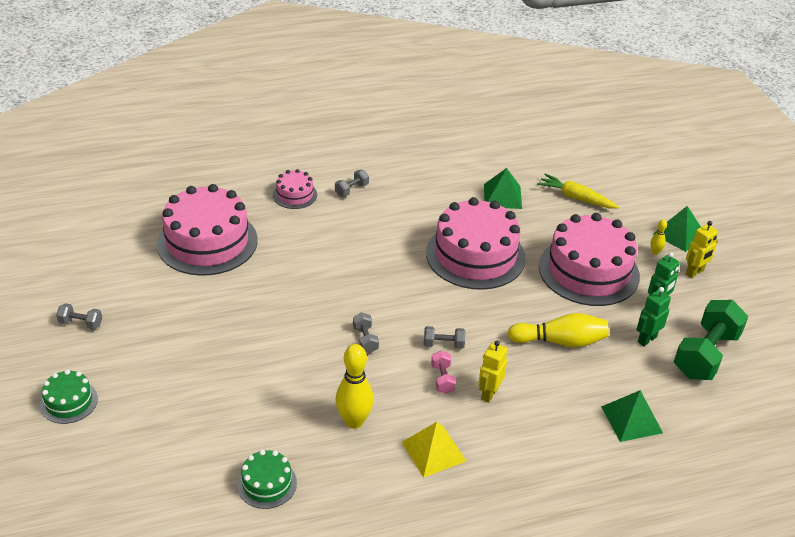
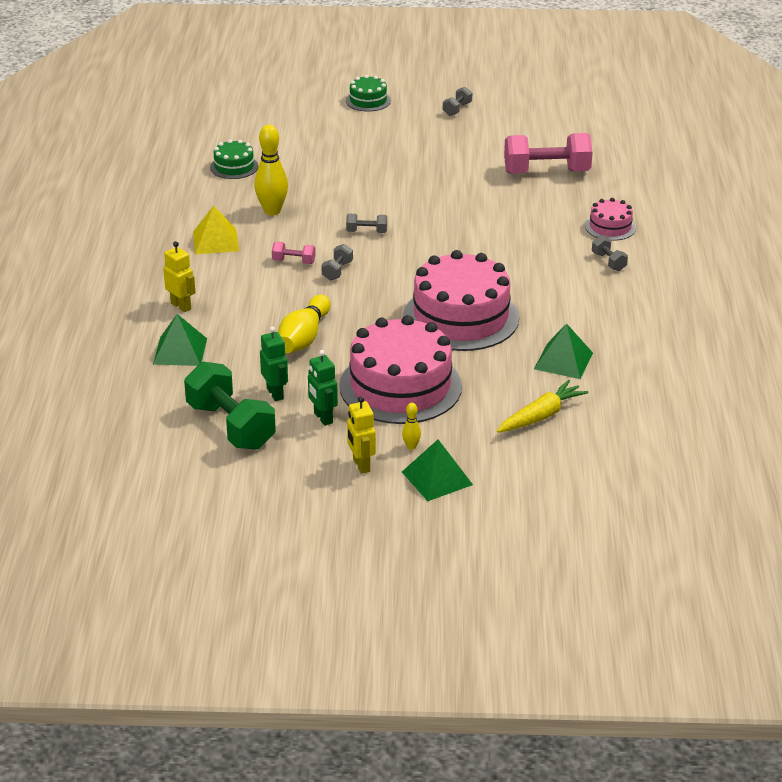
camera: 110 degrees right, 5 degrees down
pink cake [157,184,257,276] -> pink dumbbell [504,133,593,174]
yellow robot [478,341,507,403] -> yellow robot moved to [163,241,195,312]

